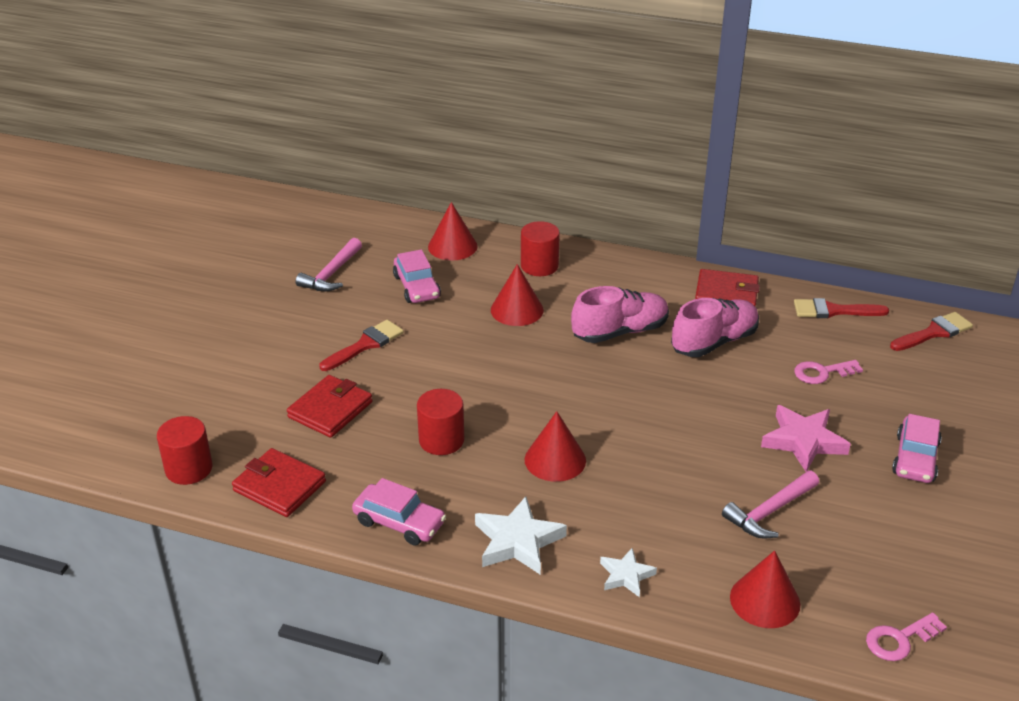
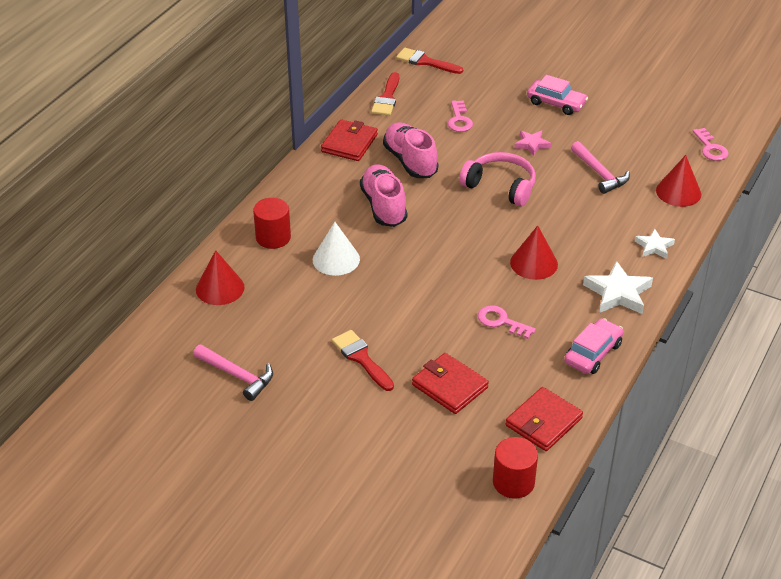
camera: 80 degrees left, 5 degrees up
pink car [393,249,441,303] -> none
red cylinder [417,389,464,455] -> pink key [478,305,536,339]
red cone [491,264,544,326] -> white cone [313,222,360,276]
pink star [761,405,851,472] -> pink star [515,130,551,156], size x0.60
red brush [890,312,973,351] -> red brush turned 45 degrees counterclockwise [396,48,463,74]
none -> pink headphones [459,152,536,206]

